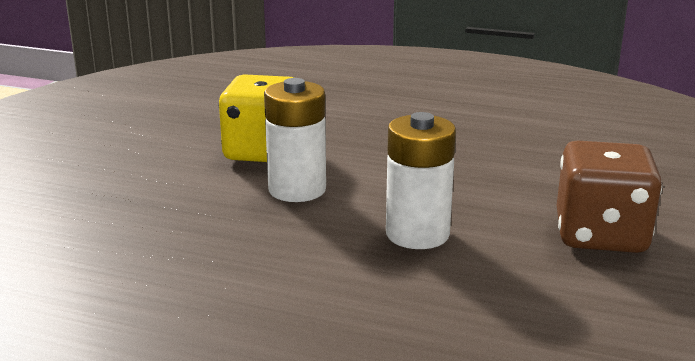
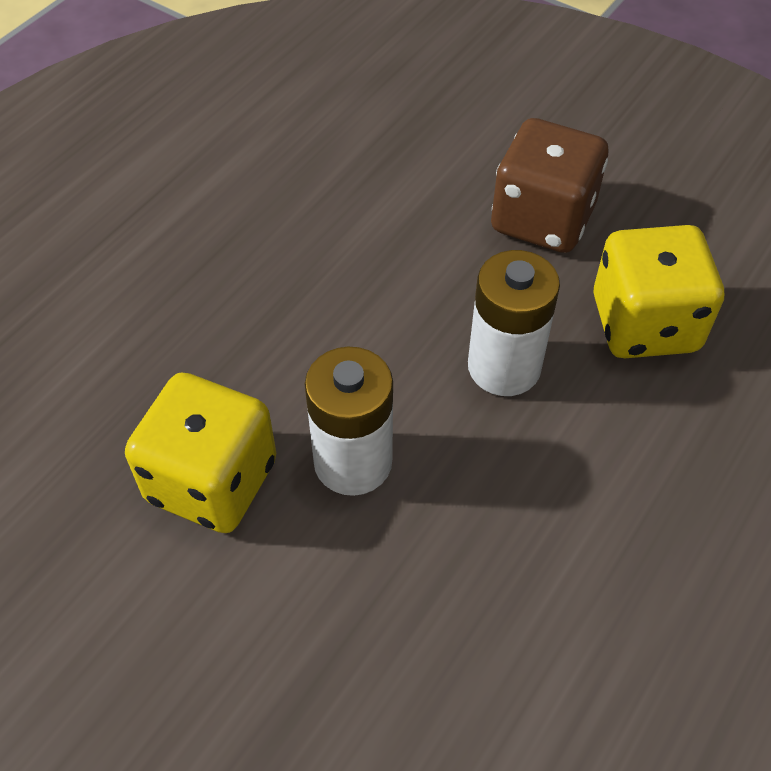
camera: 75 degrees left, 30 degrees up
none -> yellow dice [593,225,724,358]

